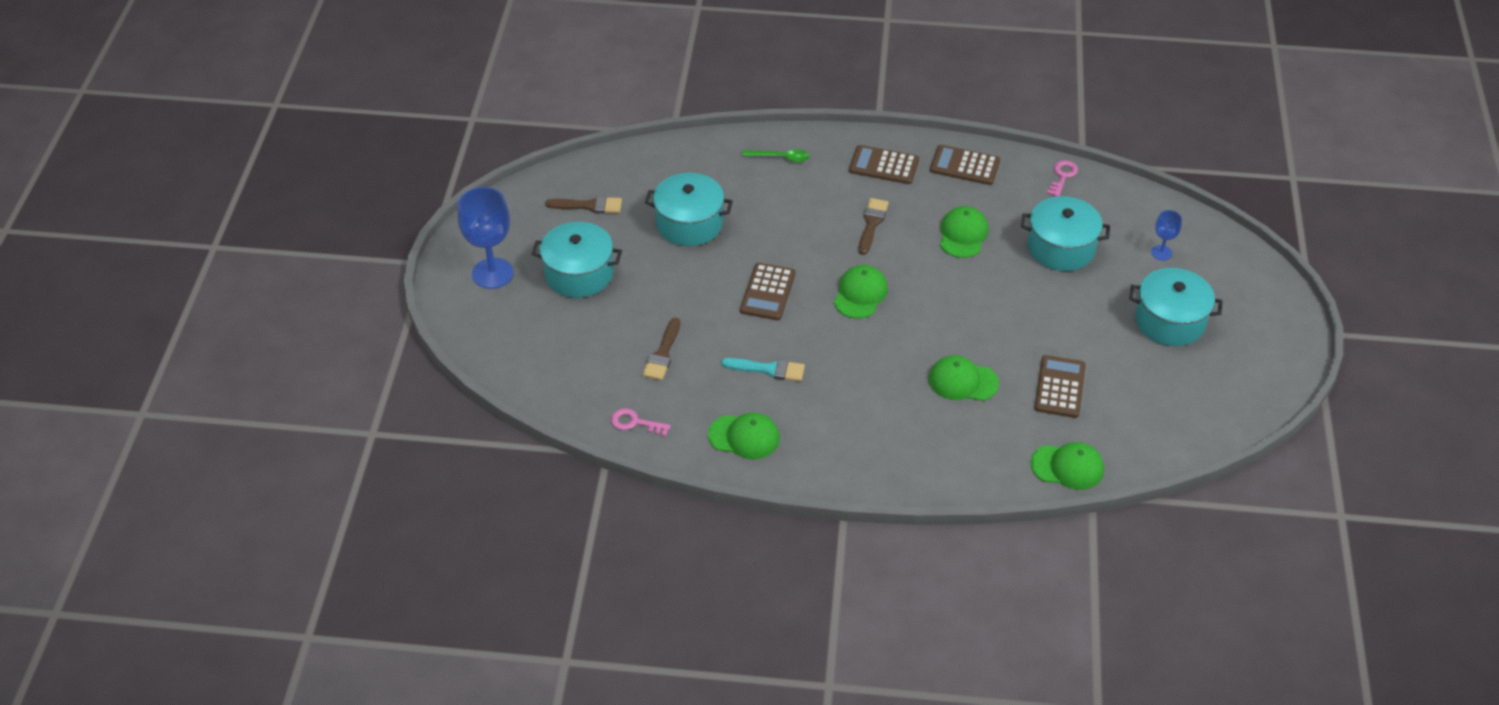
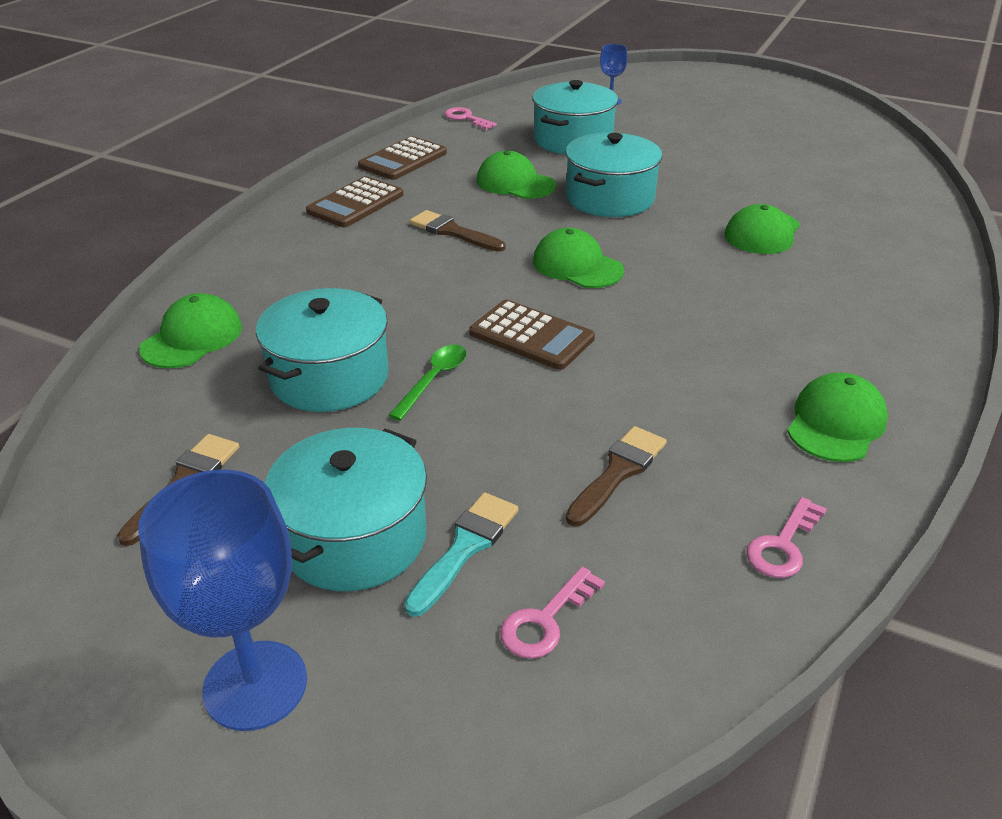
camera: 70 degrees left, 10 degrees down
brown brush [642,318,680,380] -> brown brush turned 90 degrees counterclockwise [566,426,667,526]
turquoise brush [721,358,805,382] -> turquoise brush moved to [404,492,519,617]
green spoon [742,150,810,162] -> green spoon moved to [388,344,467,421]
green cap [1031,442,1104,490] -> green cap moved to [139,293,242,368]
brown calculator [1035,355,1086,418] -> none
turquoise pot [1129,268,1223,346] -> turquoise pot moved to [565,133,662,217]
none -> pink key [500,567,605,659]

